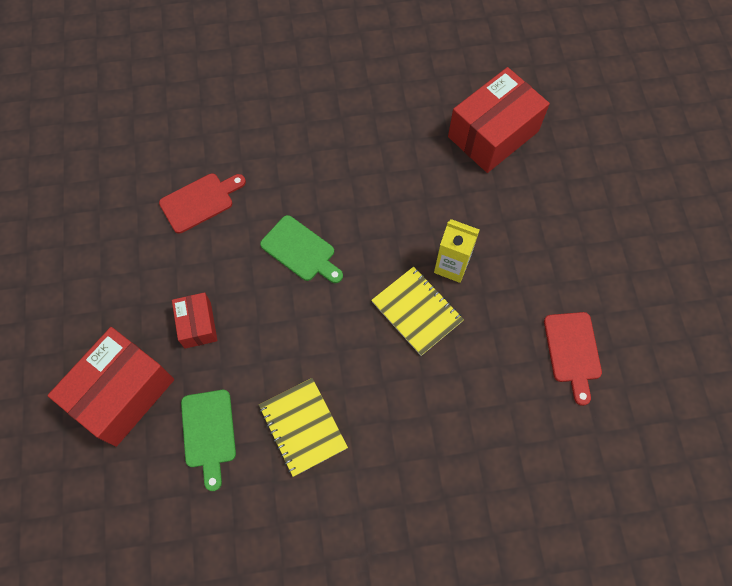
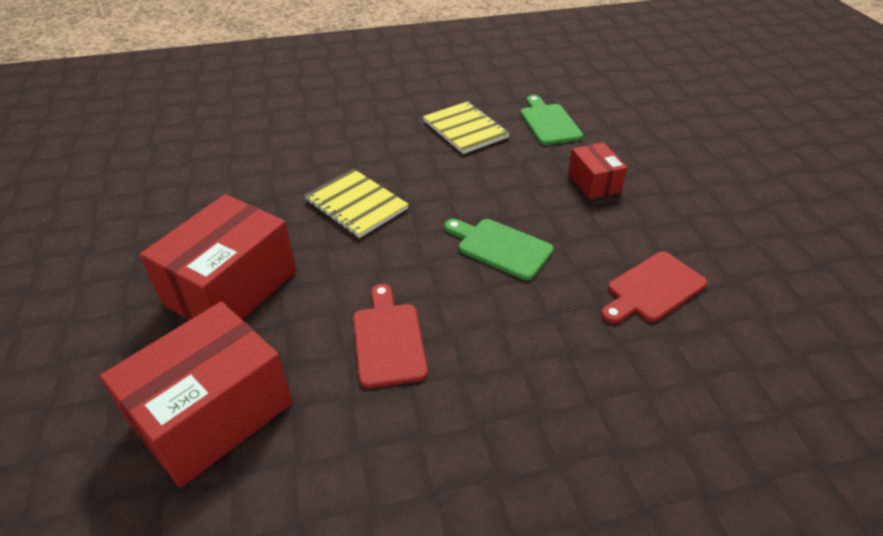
camera: 175 degrees right, 25 degrees down
red box [47,327,174,447] -> red box moved to [140,194,296,320]
yellow carton [434,219,480,283] -> none
red cutting board [544,312,602,406] -> red cutting board moved to [353,284,428,388]

